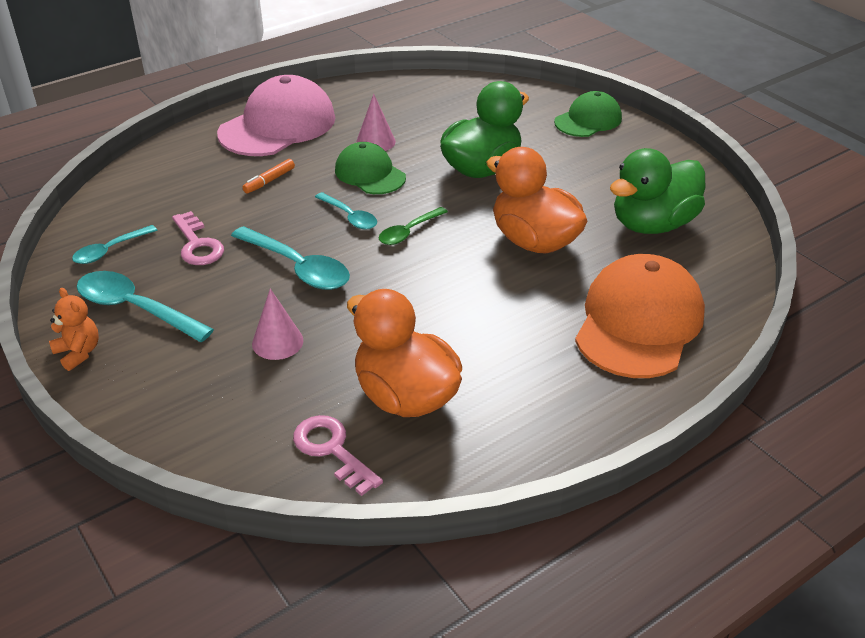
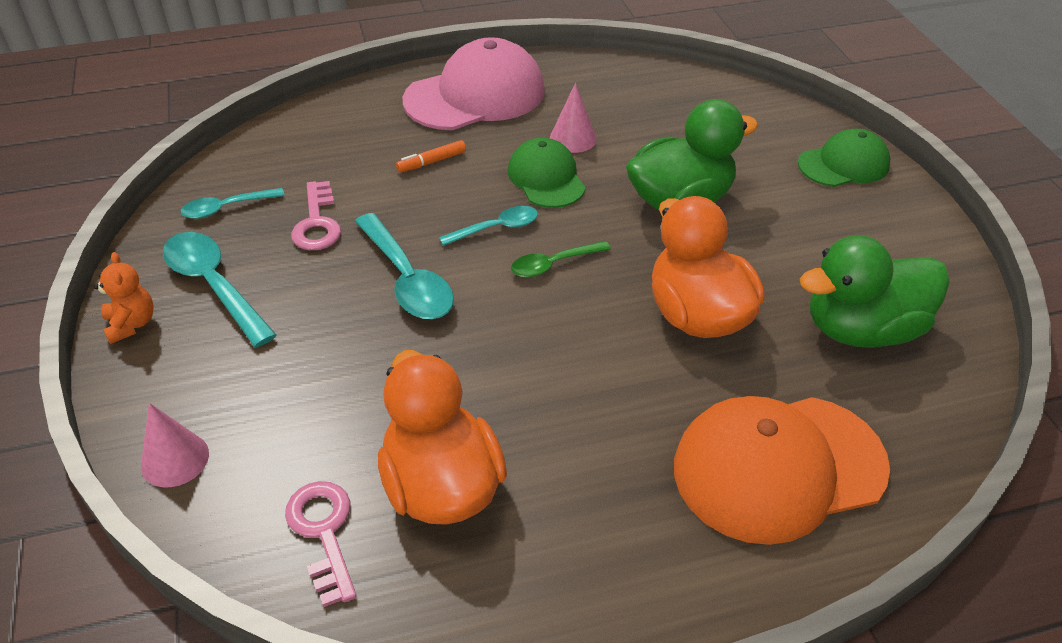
camera: 20 degrees right, 5 degrees up
pink cone [252,288,303,360] -> pink cone moved to [141,403,209,488]
turquoise spoon [315,192,377,230] -> turquoise spoon turned 90 degrees counterclockwise [439,206,538,246]
orange cap [575,254,705,378] -> orange cap turned 150 degrees counterclockwise [674,396,890,545]

